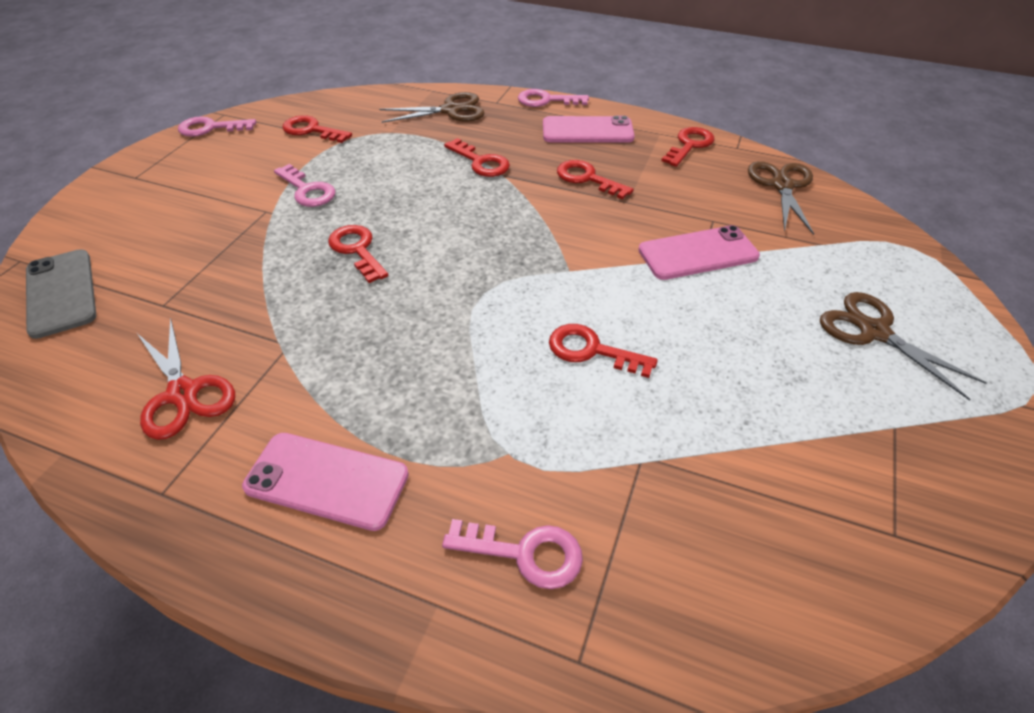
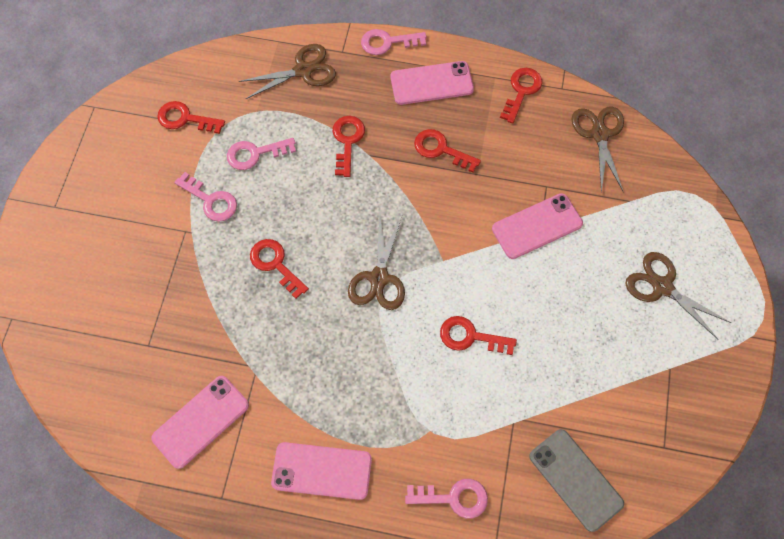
camera: 10 degrees left, 20 degrees up
grey phone [26,249,96,339] -> grey phone moved to [529,429,624,532]
red scissors [137,318,235,440] -> pink phone [151,376,249,469]
pink key [178,116,256,137] -> pink key moved to [227,138,296,170]
red key [444,138,510,177] -> red key turned 120 degrees counterclockwise [333,116,365,177]
none -> brown scissors [348,217,405,310]

